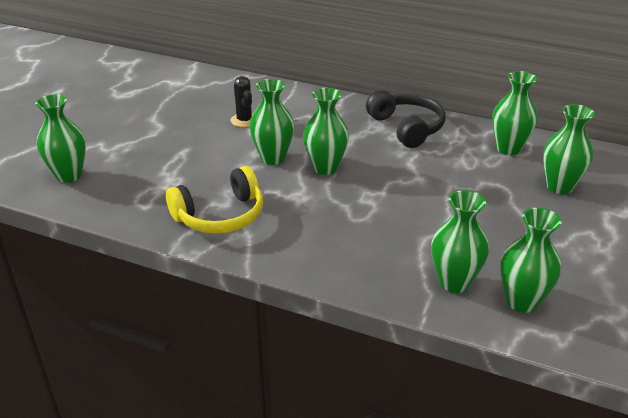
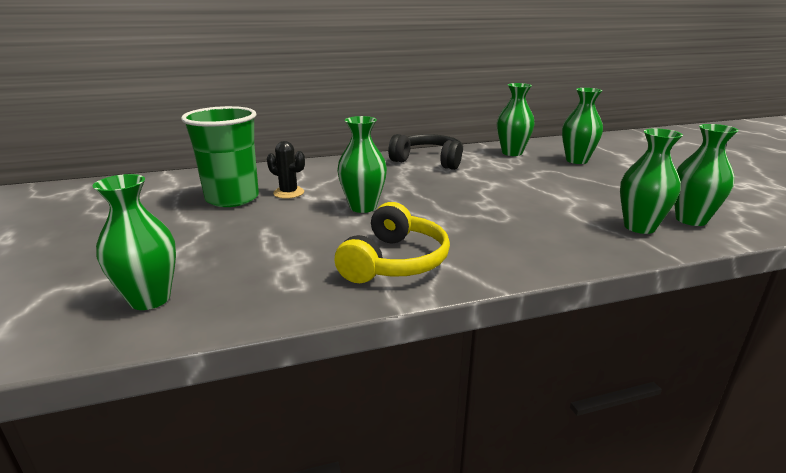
camera: 40 degrees left, 10 degrees down
green vase [303,88,349,175] -> none
none -> green cup [181,106,259,207]

